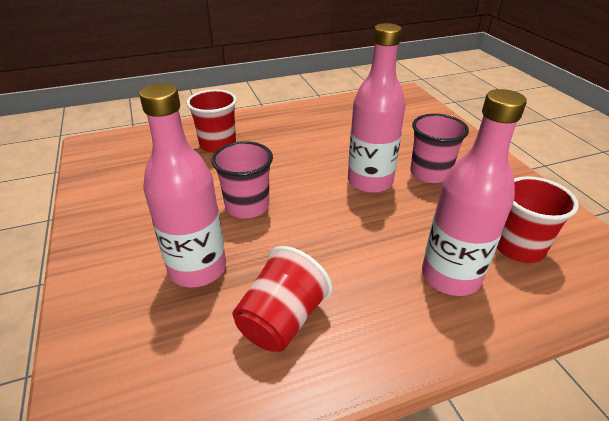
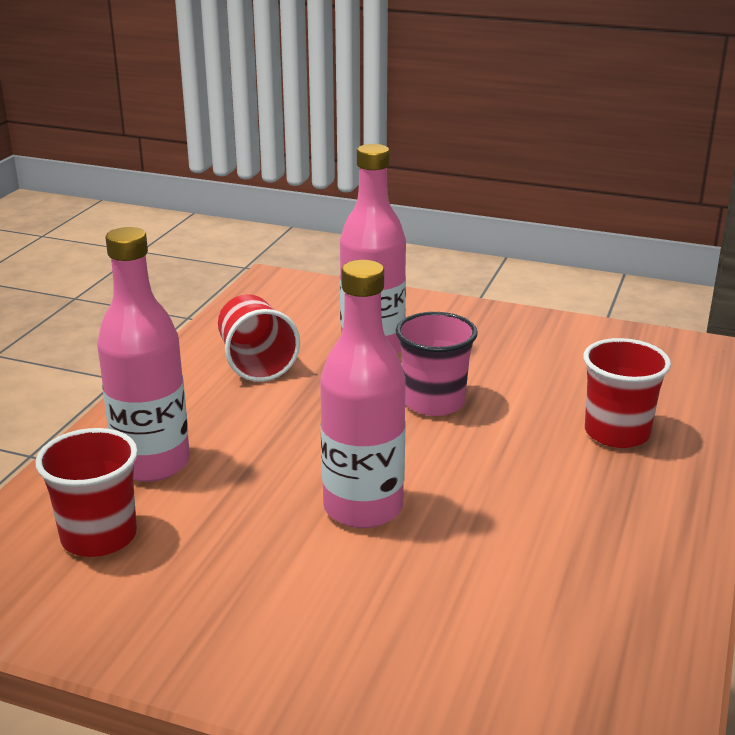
camera: 130 degrees right, 10 degrees down
pink cup [410,114,469,183] -> none

